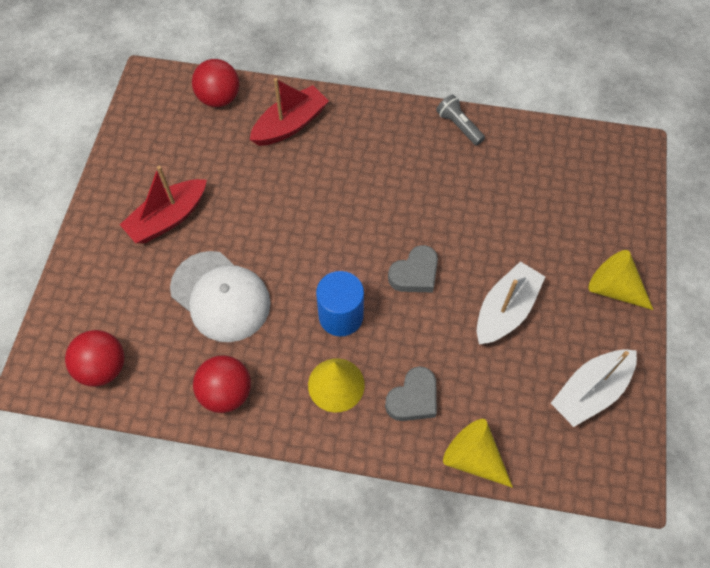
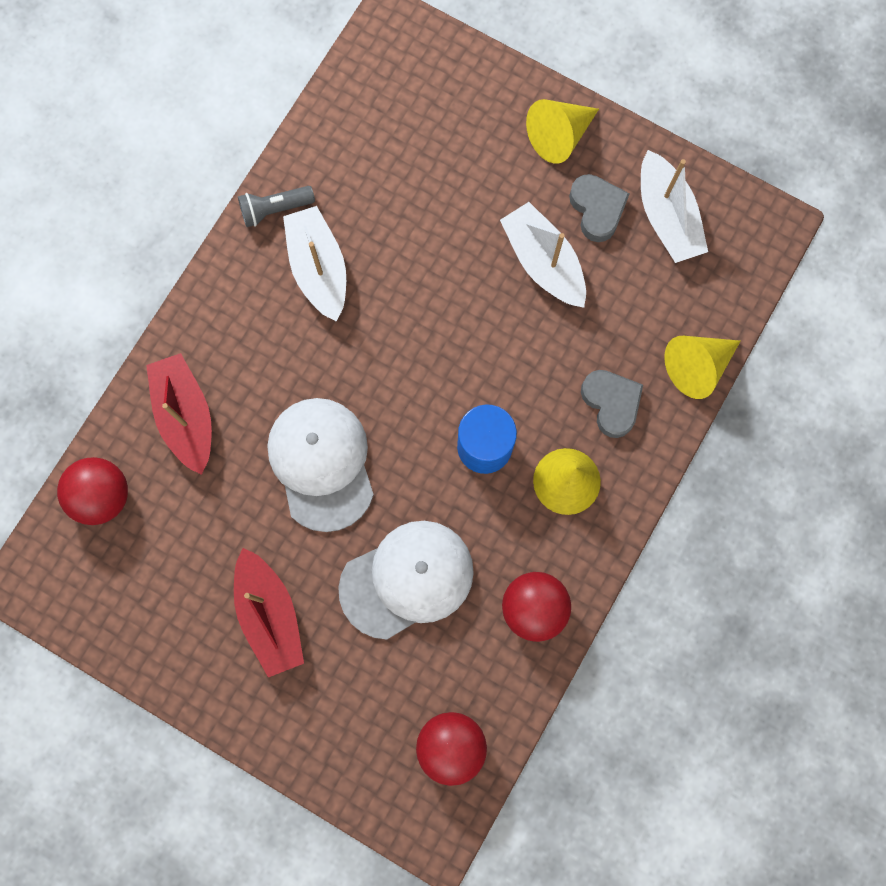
camera: 70 degrees left, 15 degrees up
grey heart [388,245,438,293] -> grey heart moved to [569,174,630,242]
none -> white cap [267,398,374,532]
none -> white boat [283,206,346,322]

